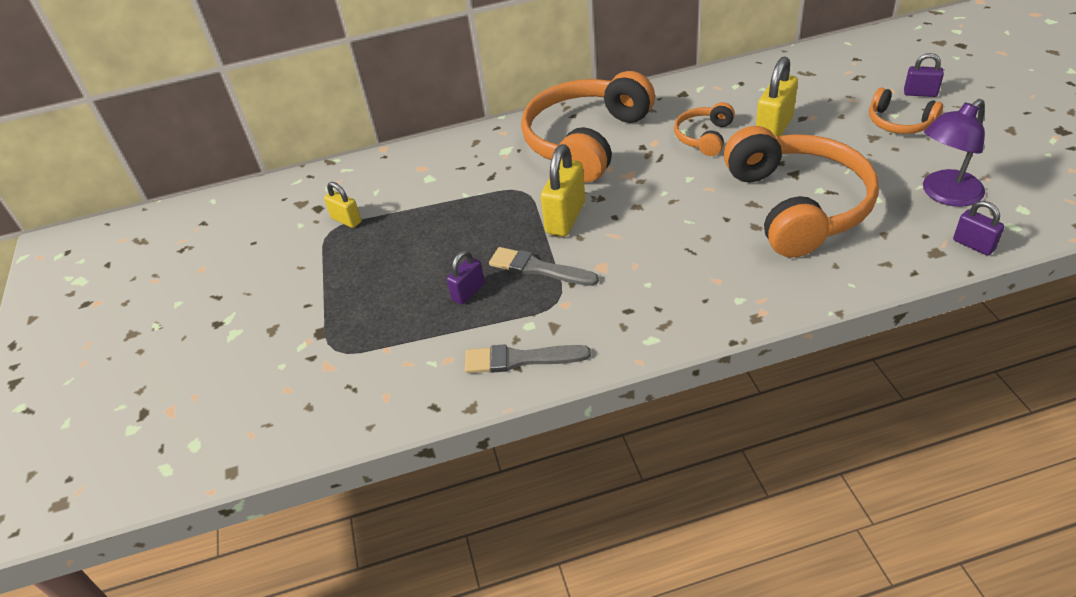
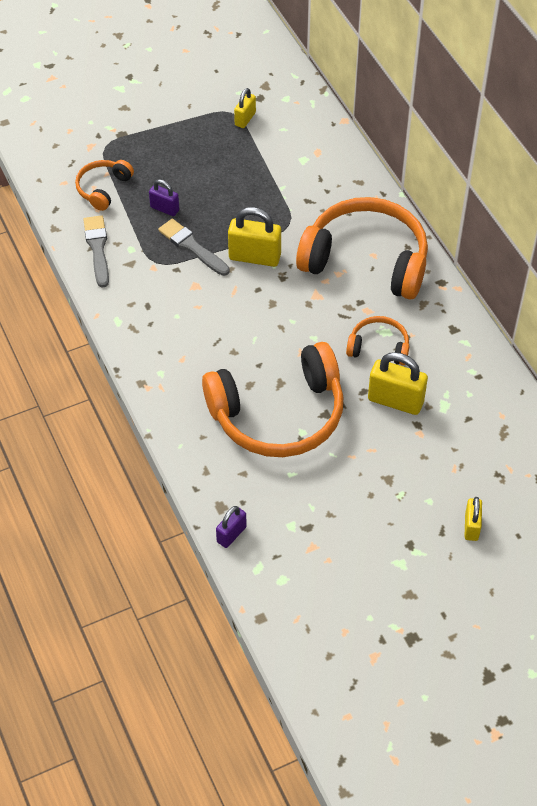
camera: 75 degrees right, 10 degrees up
grey brush [489,247,599,286] -> grey brush turned 60 degrees counterclockwise [158,219,230,276]
orange headphones [869,87,943,134] -> orange headphones moved to [75,160,134,211]
purple padlock [904,53,944,97] -> yellow padlock [465,497,482,541]
purple lamp [923,99,985,207] -> none

